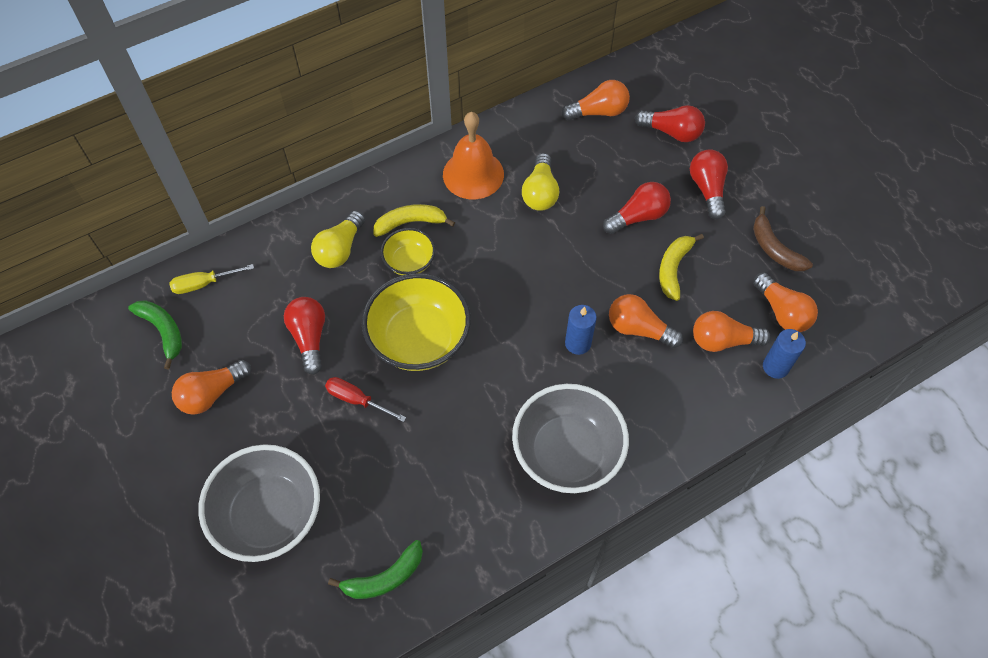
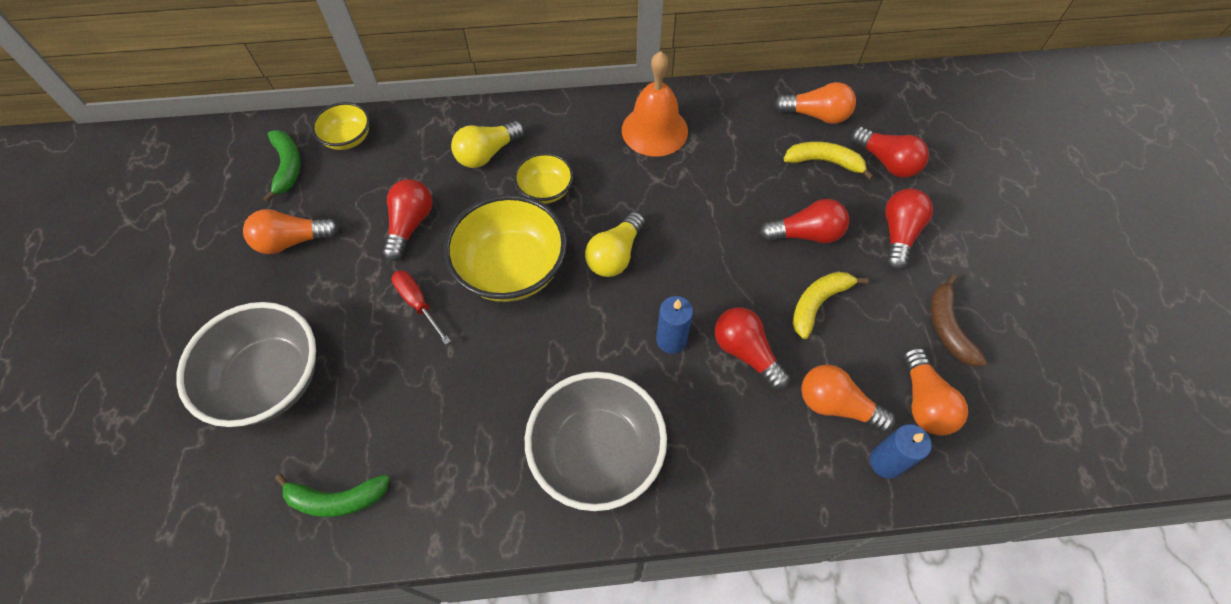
camera: 25 degrees right, 0 degrees up
yellow screwdriver [170,264,254,294] -> yellow bowl [311,102,370,150]
yellow banana [373,204,455,237] -> yellow banana moved to [784,141,874,180]
yellow light bulb [522,153,559,211] -> yellow light bulb moved to [585,212,645,277]
orange light bulb [609,294,683,348] -> red light bulb [715,307,790,390]

